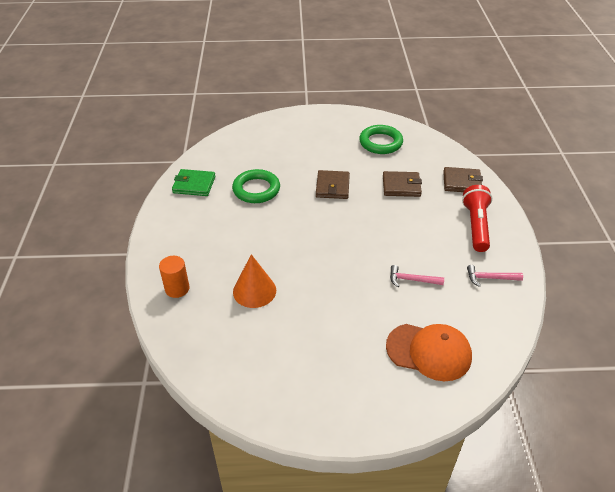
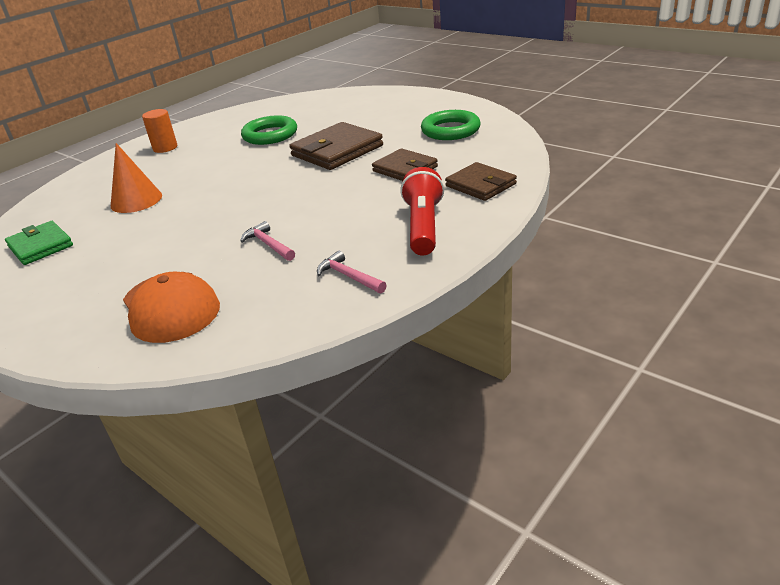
camera: 45 degrees right, 10 degrees down
orange cylinder [159,256,189,298] -> orange cylinder moved to [142,109,177,153]
green wallet [172,169,216,196] -> green wallet moved to [5,221,73,265]
brown wallet [316,170,350,199] -> brown wallet [289,122,383,170], size x1.53
red flashlight [462,185,492,252] -> red flashlight turned 45 degrees counterclockwise [400,167,444,256]

